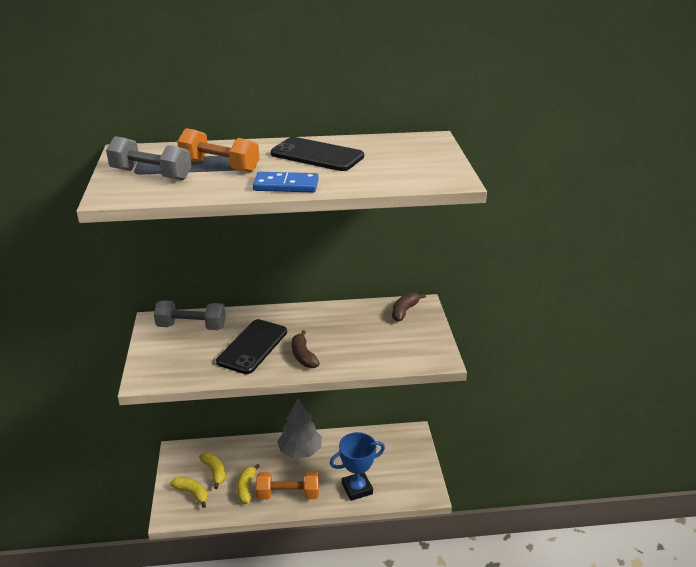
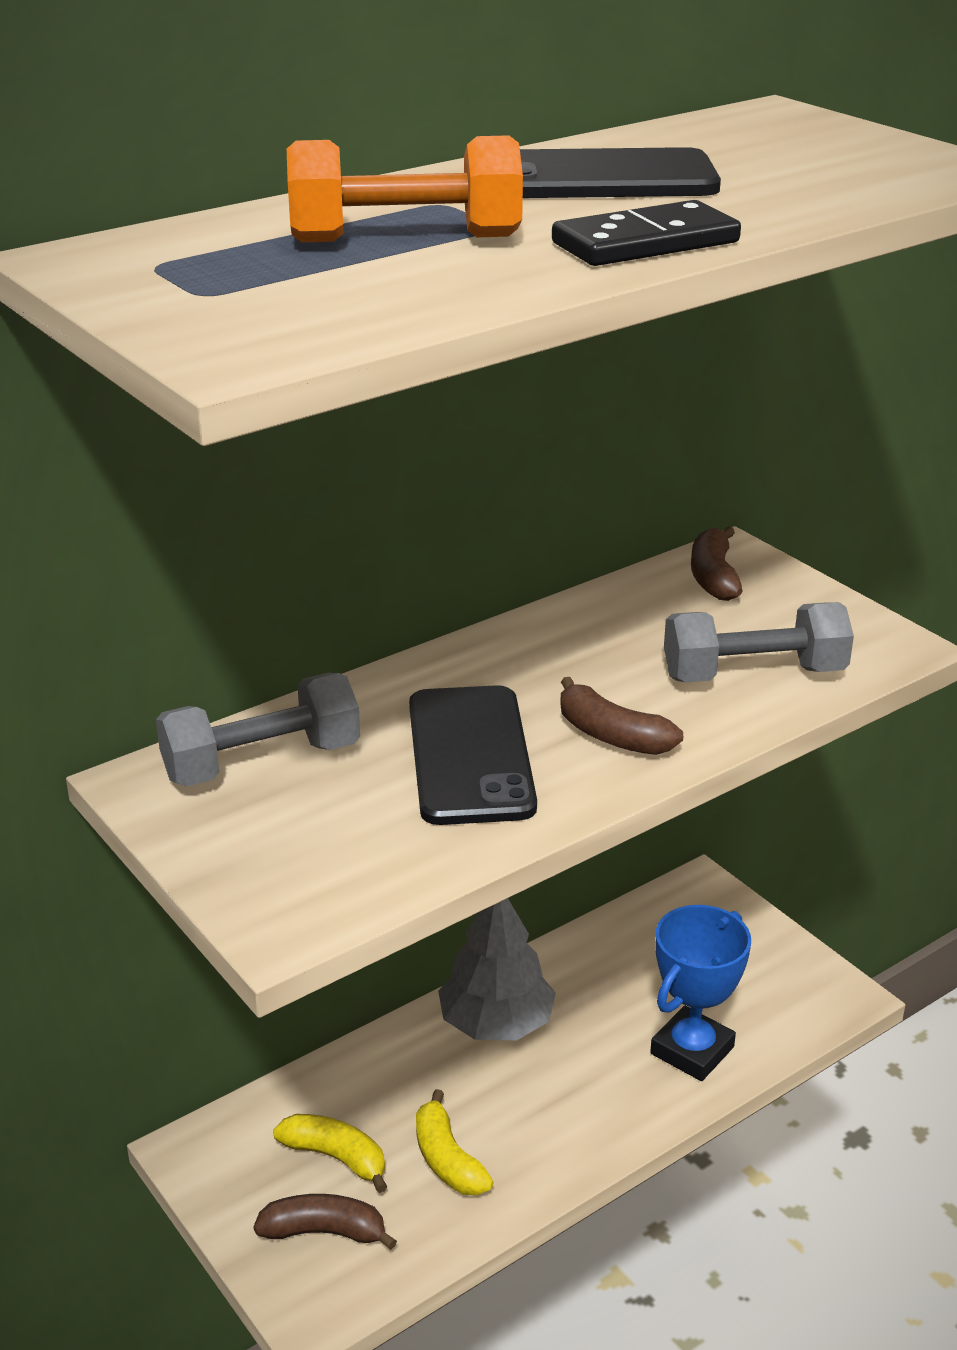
camera: 30 degrees left, 0 degrees up
grey dumbbell [106,136,192,181] -> grey dumbbell moved to [664,602,854,682]
yellow banana [170,477,208,508] -> brown banana [254,1194,397,1250]
blue domino [253,172,319,193] -> black domino [552,200,741,266]
orange dumbbell [256,472,319,500] -> none

